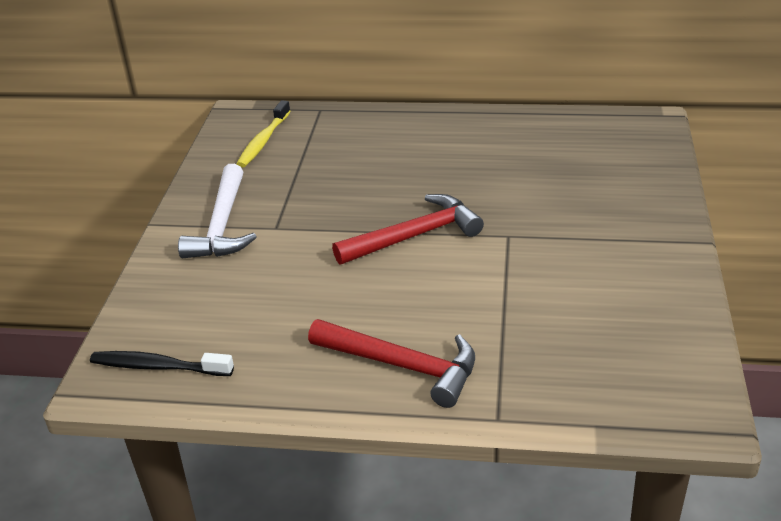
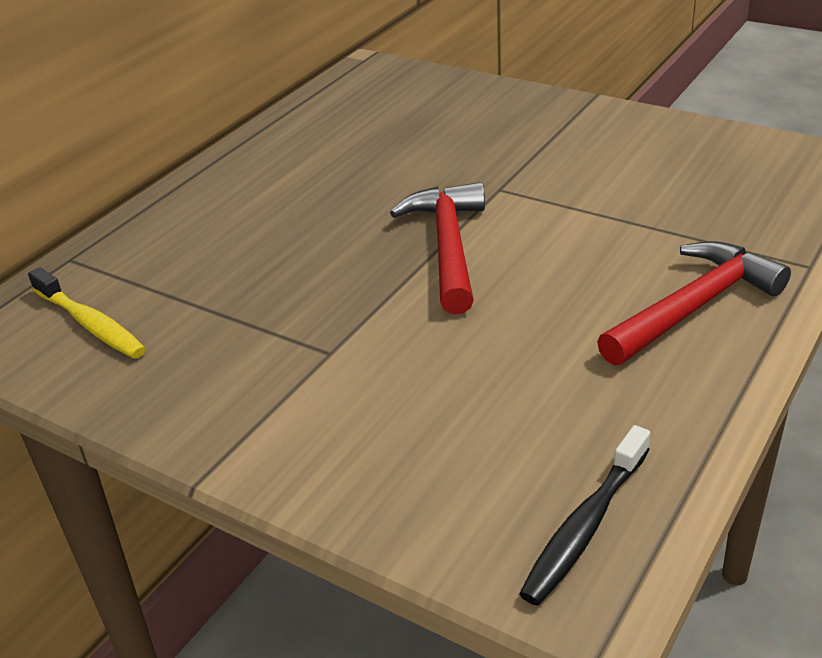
camera: 65 degrees left, 0 degrees up
white hammer [178,164,257,258] -> none

